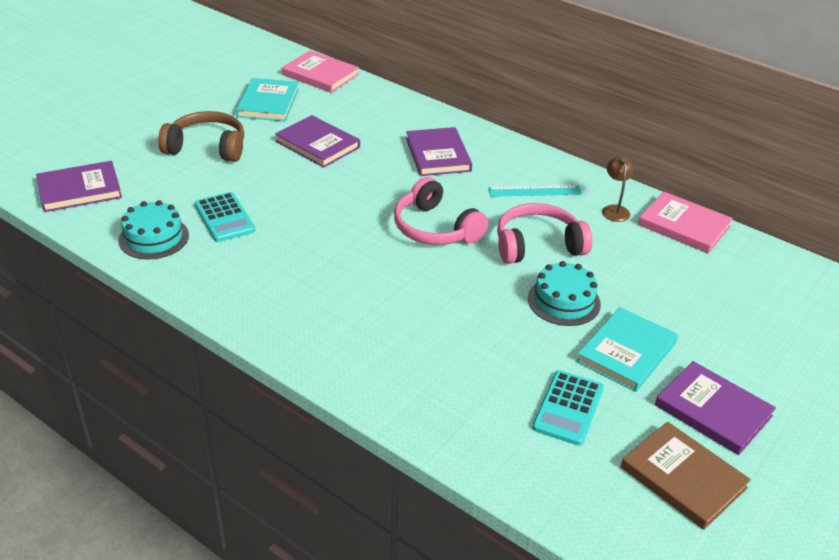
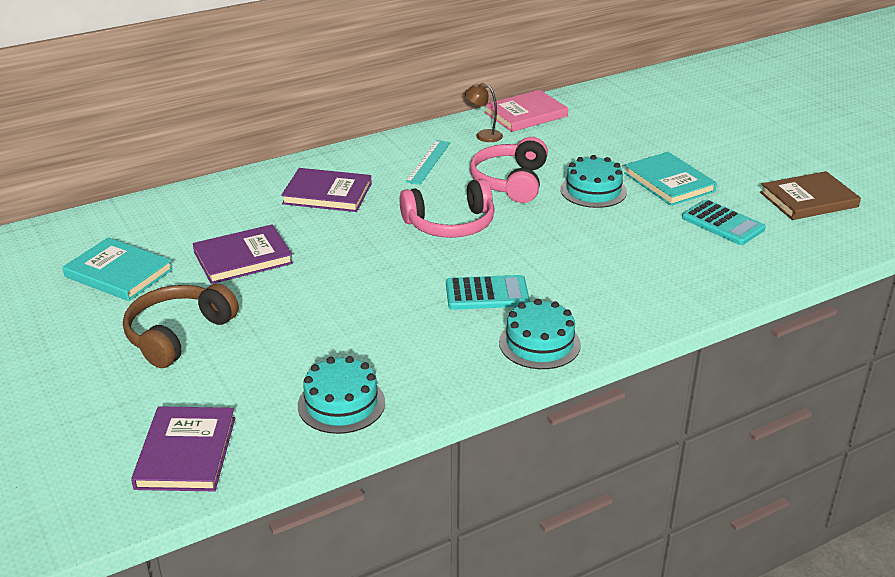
camera: 65 degrees left, 5 degrees down
turquoise calculator [194,192,255,242] -> turquoise calculator moved to [446,275,530,310]
pink book [282,50,359,93] -> none
purple book [655,361,776,455] -> none
none -> turquoise cake [499,299,581,369]

